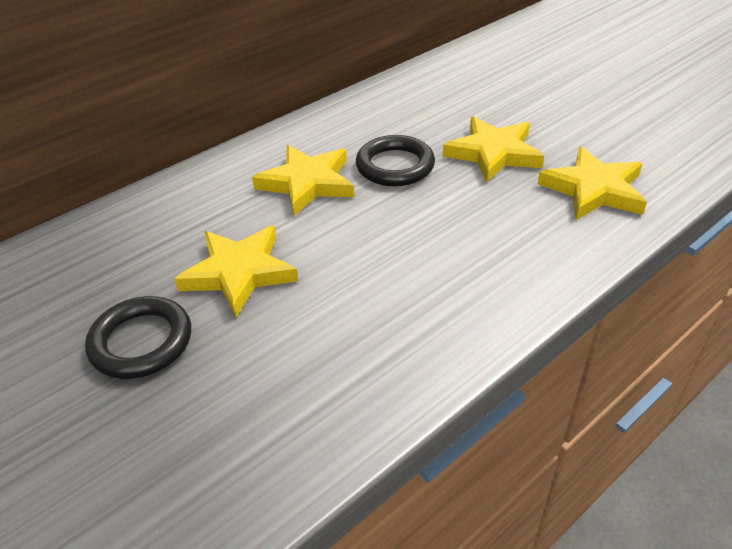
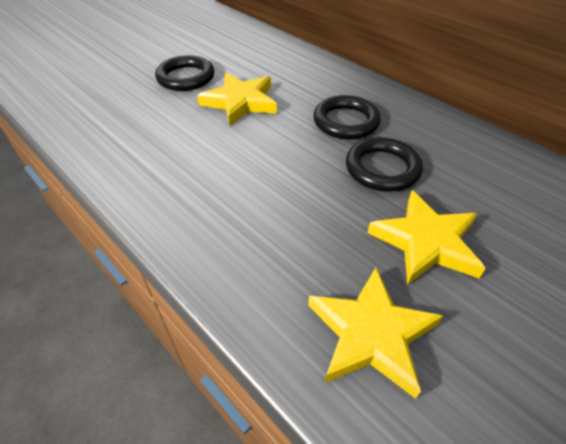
camera: 85 degrees right, 5 degrees up
yellow star [252,145,354,216] -> black ring [313,95,381,139]

